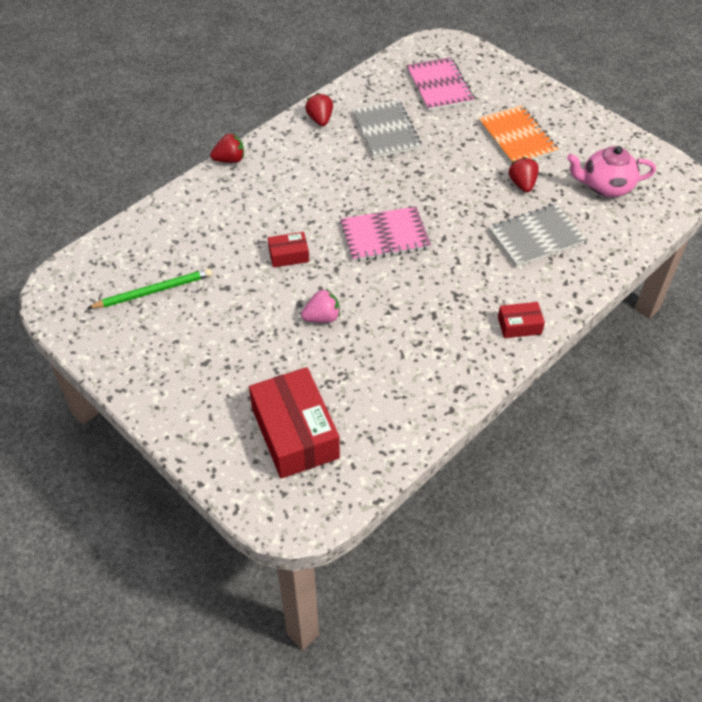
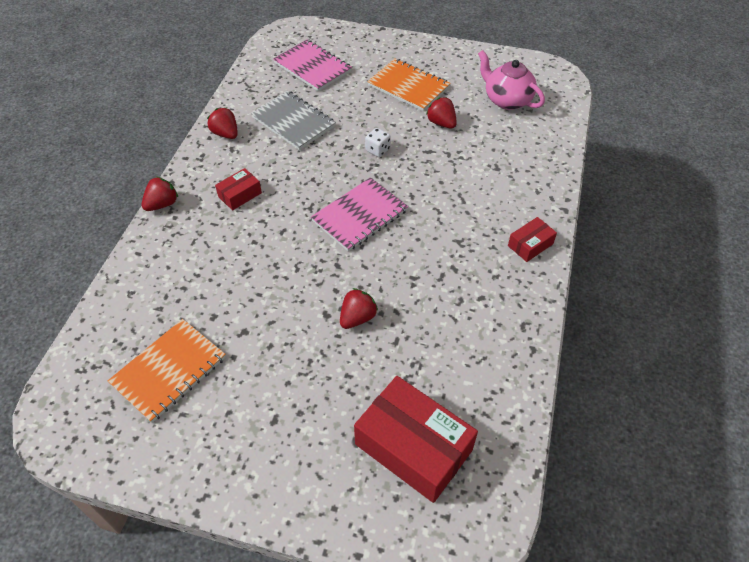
camera: 30 degrees left, 0 degrees up
green pencil [88,268,212,308] -> orange notebook [108,319,226,423]
red box [268,232,309,268] -> red box moved to [215,168,262,210]
pink strawberry [301,289,340,323] -> red strawberry [340,288,378,329]
grey notebook [489,204,586,267] -> none
pink teapot [567,146,656,197] -> pink teapot turned 75 degrees clockwise [478,50,545,110]
none -> white dice [365,128,391,157]

